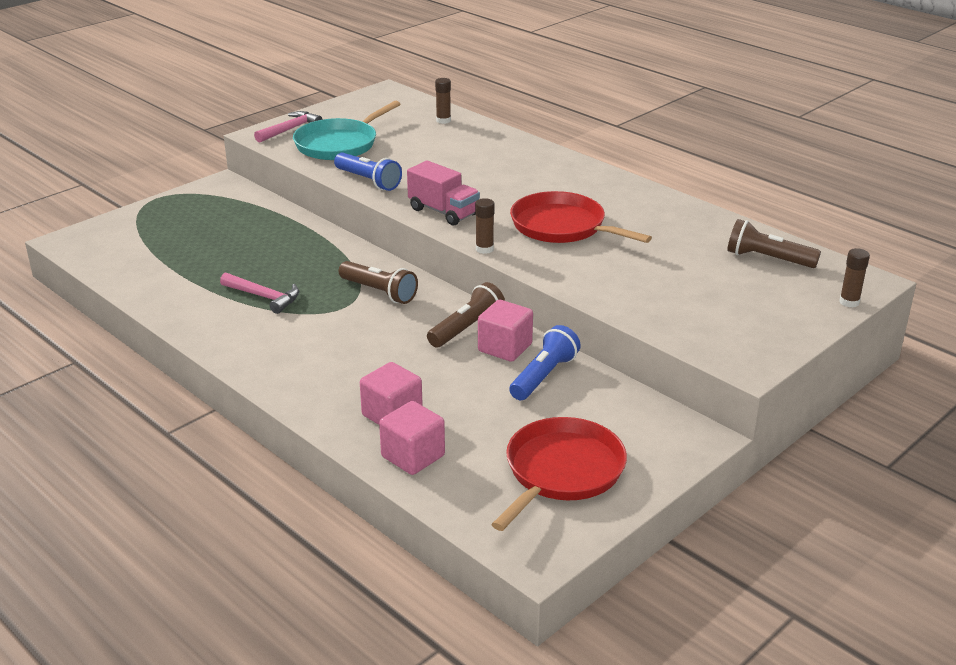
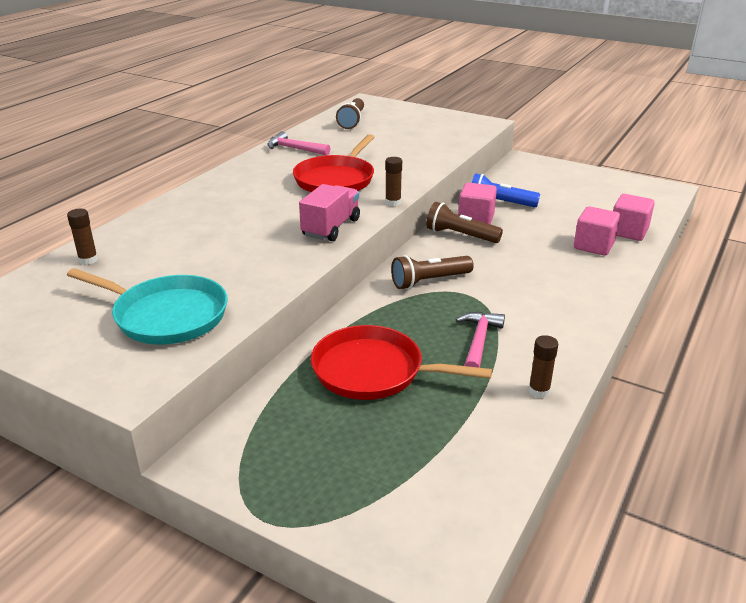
camera: 105 degrees left, 0 degrees up
pink hammer [254,111,323,143] -> pink hammer moved to [267,131,330,155]
blue flashlight [334,152,402,191] -> none
brown flashlight [339,261,418,304] -> brown flashlight turned 135 degrees counterclockwise [391,255,474,289]
red pan [491,417,627,531] -> red pan moved to [311,325,492,400]
brown glue stick [839,248,870,307] -> brown glue stick moved to [529,335,558,398]

